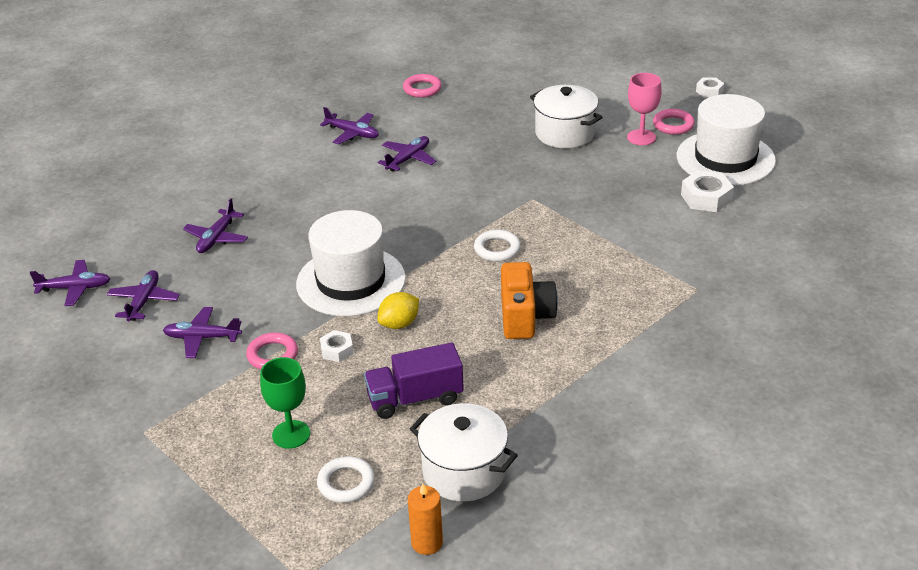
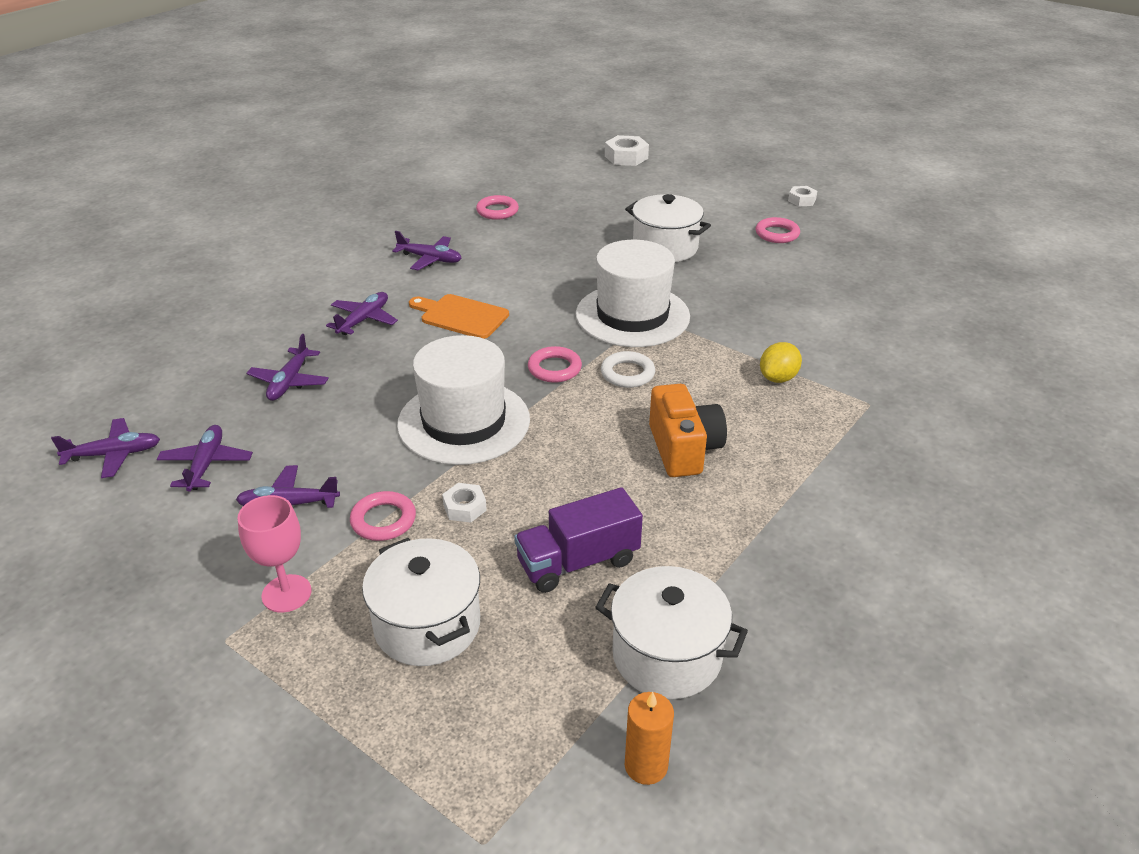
camera: 10 degrees left, 0 degrees up
green goblet [260,357,310,449] -> white pot [362,538,480,666]
white ring [317,457,375,503] -> none
purple plane [378,136,436,171] -> purple plane moved to [326,292,398,335]
yellow lemon [378,292,419,329] -> yellow lemon moved to [760,342,802,383]
pink goblet [627,73,662,145] -> pink goblet moved to [237,495,311,613]
white hat [677,94,776,186] -> white hat moved to [576,240,690,347]
white nut [681,170,734,212] -> white nut moved to [605,135,649,166]
none -> orange cutting board [409,294,509,339]
none -> pink ring [528,346,582,383]

